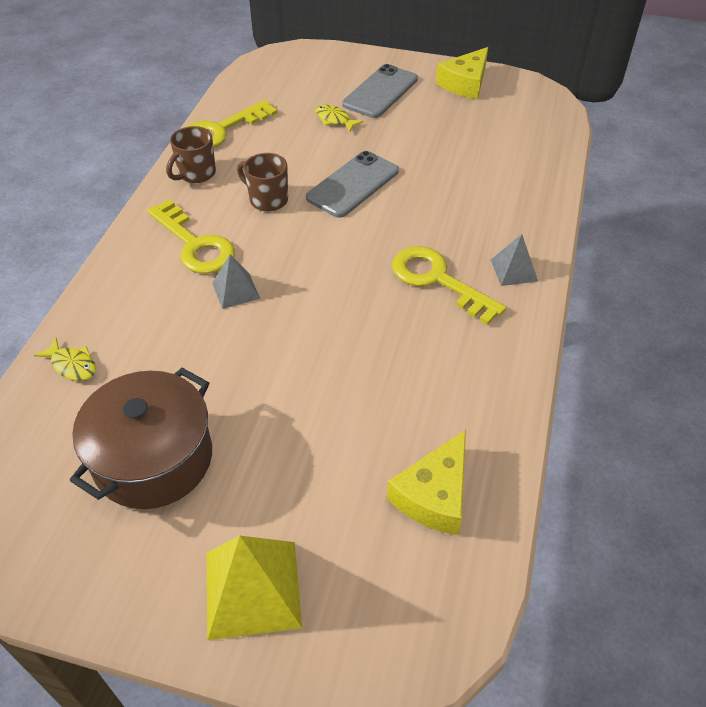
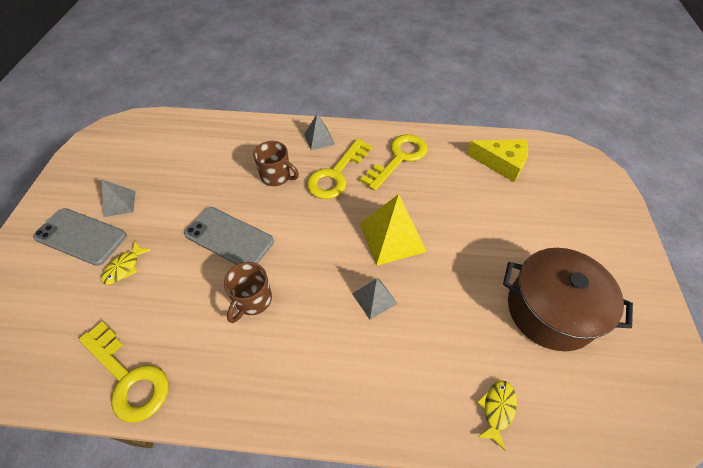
camera: 100 degrees left, 5 degrees up
yellow key [147,199,235,274] -> yellow key moved to [360,134,428,191]
brown mug [166,126,216,183] -> brown mug moved to [253,141,299,186]
yellow pyramid [207,536,302,640] -> yellow pyramid moved to [359,194,427,266]
yellow cheese [436,47,488,99] -> none
none -> grey pyramid [102,179,136,217]

